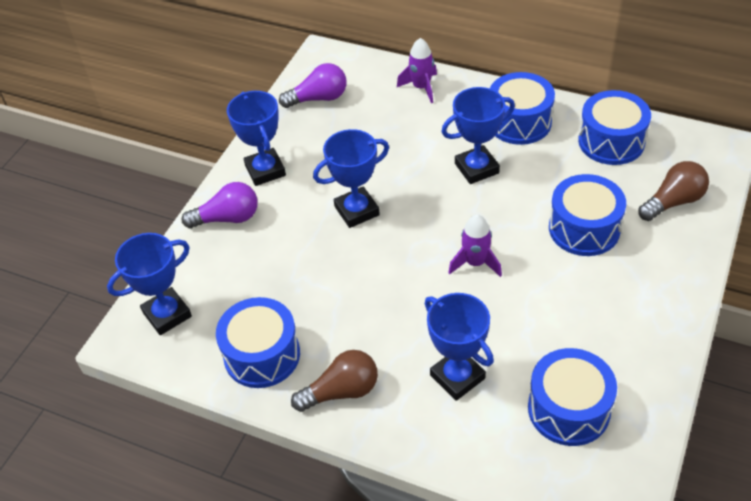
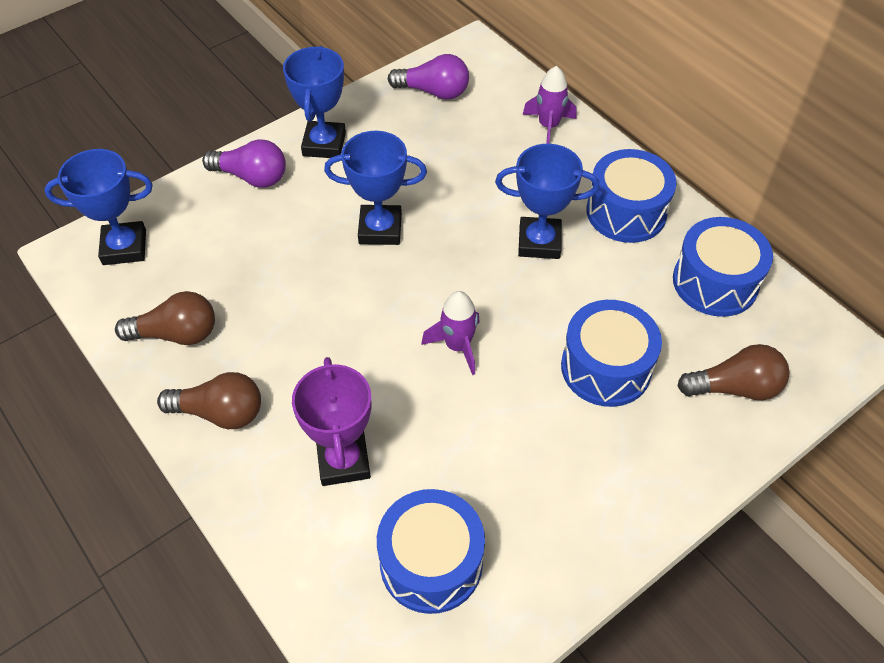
camera: 25 degrees right, 5 degrees up
blue drum [216,297,300,388] -> brown light bulb [115,291,215,345]
blue trophy [425,293,494,401] -> purple trophy [292,357,371,486]

